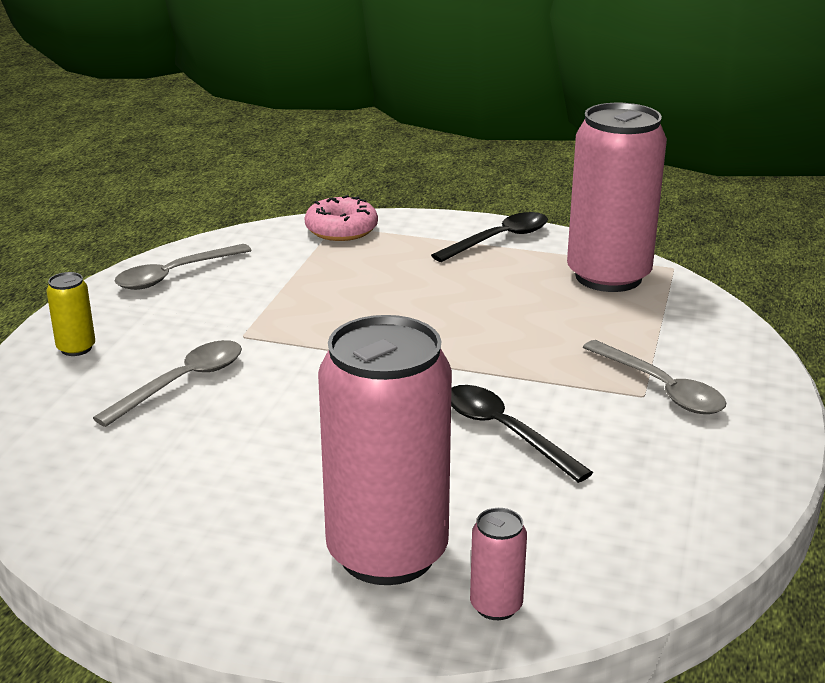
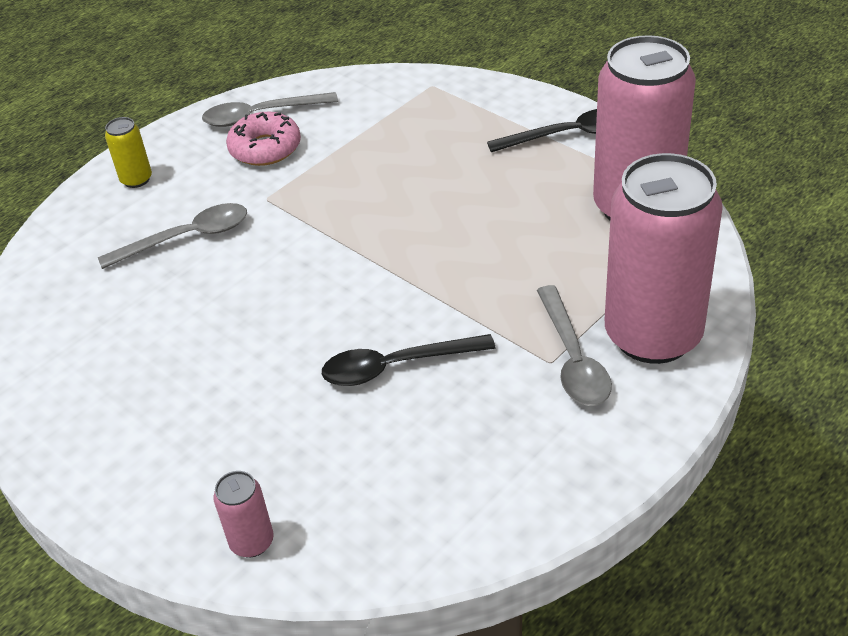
camera: 30 degrees right, 15 degrees up
pink donut [305,195,378,241] -> pink donut moved to [226,112,301,166]
pink can [318,315,452,585] -> pink can moved to [605,153,723,364]
black spoon [451,385,593,483] -> black spoon turned 90 degrees counterclockwise [322,334,496,386]

